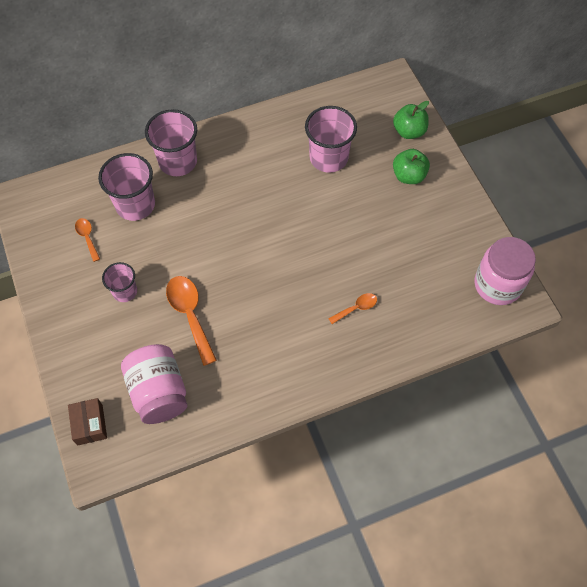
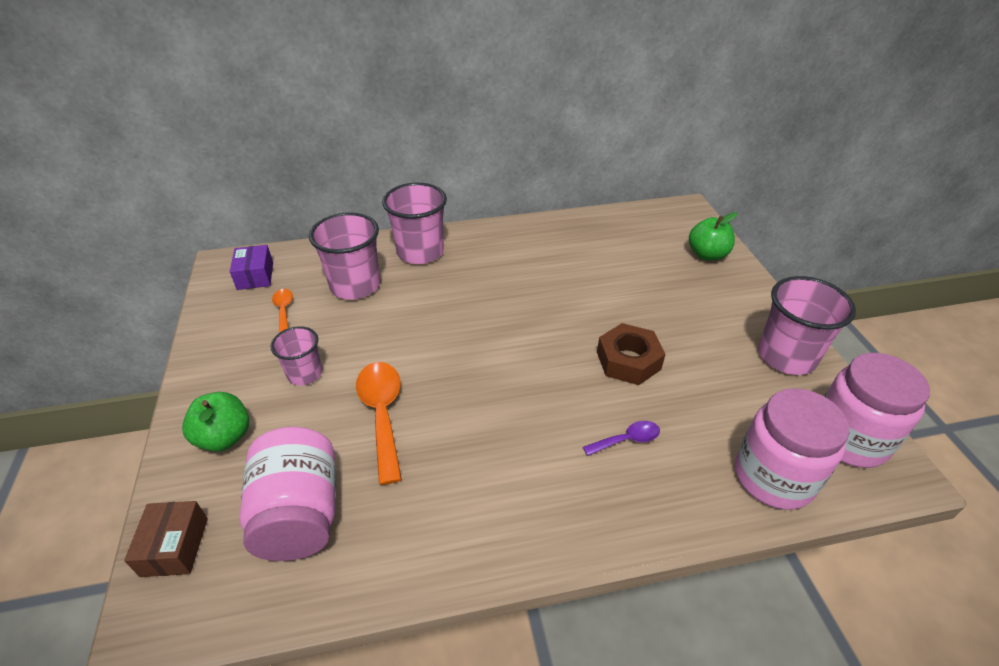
camera: 10 degrees right, 20 degrees down
pink cup [305,106,357,173] -> pink cup moved to [758,276,856,375]
orange spoon [328,293,377,324] -> purple spoon [583,421,660,456]
green apple [393,149,430,184] -> green apple moved to [182,392,249,452]
none -> purple box [230,245,273,290]
none -> brown nut [597,323,666,385]
none -> pink jar [735,388,850,510]

